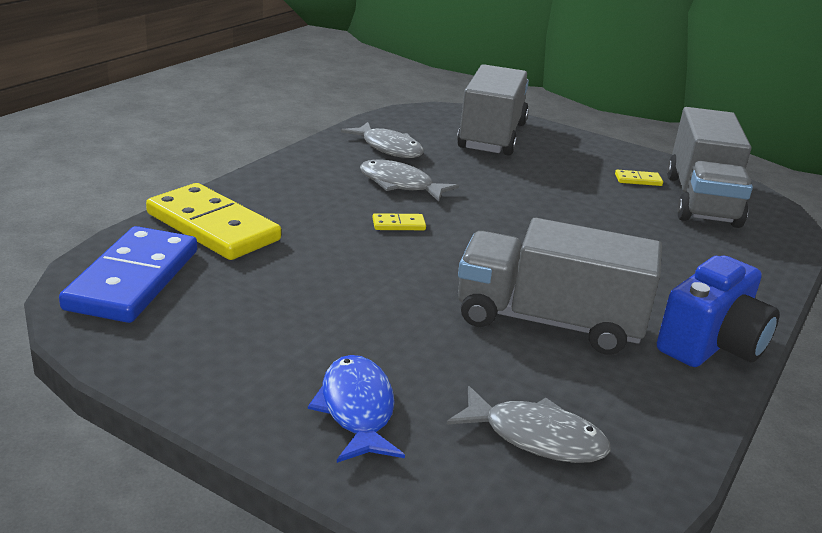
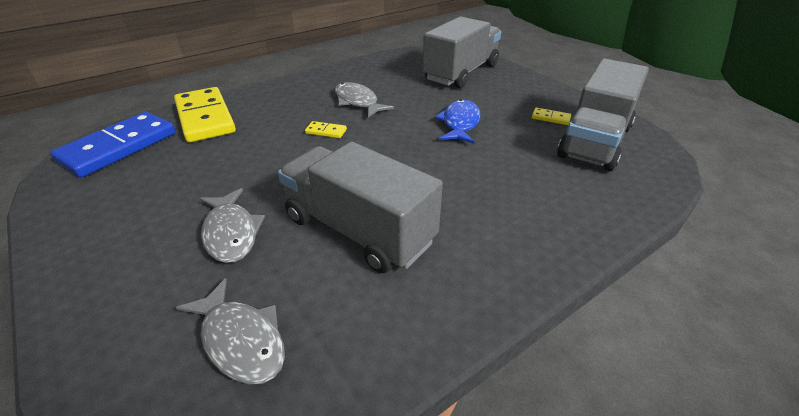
camera: 25 degrees right, 10 degrees up
blue fish [308,355,405,463] -> blue fish moved to [435,99,481,144]
grey fish [341,122,424,158] -> grey fish moved to [200,188,265,263]
blue camera [657,255,779,367] -> none

